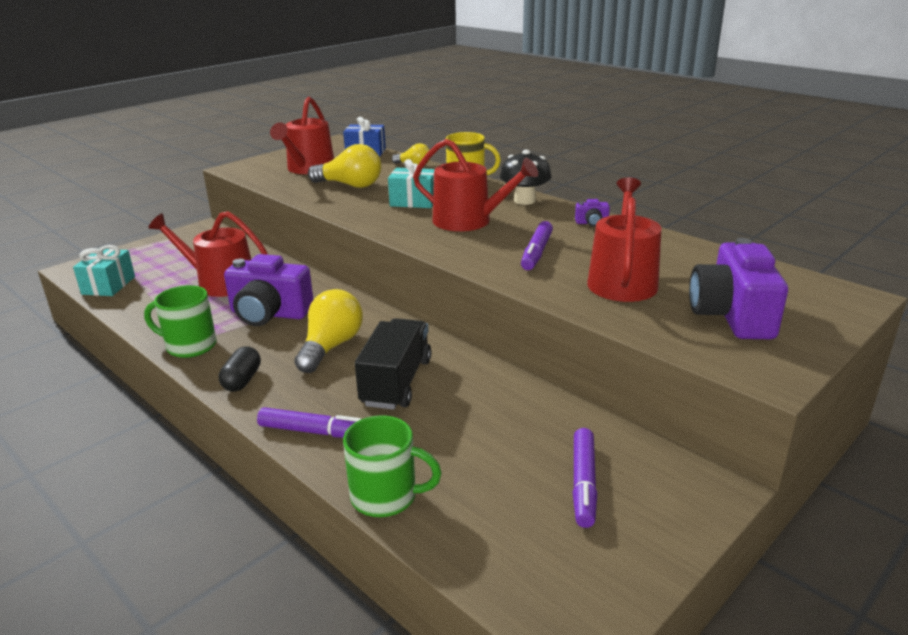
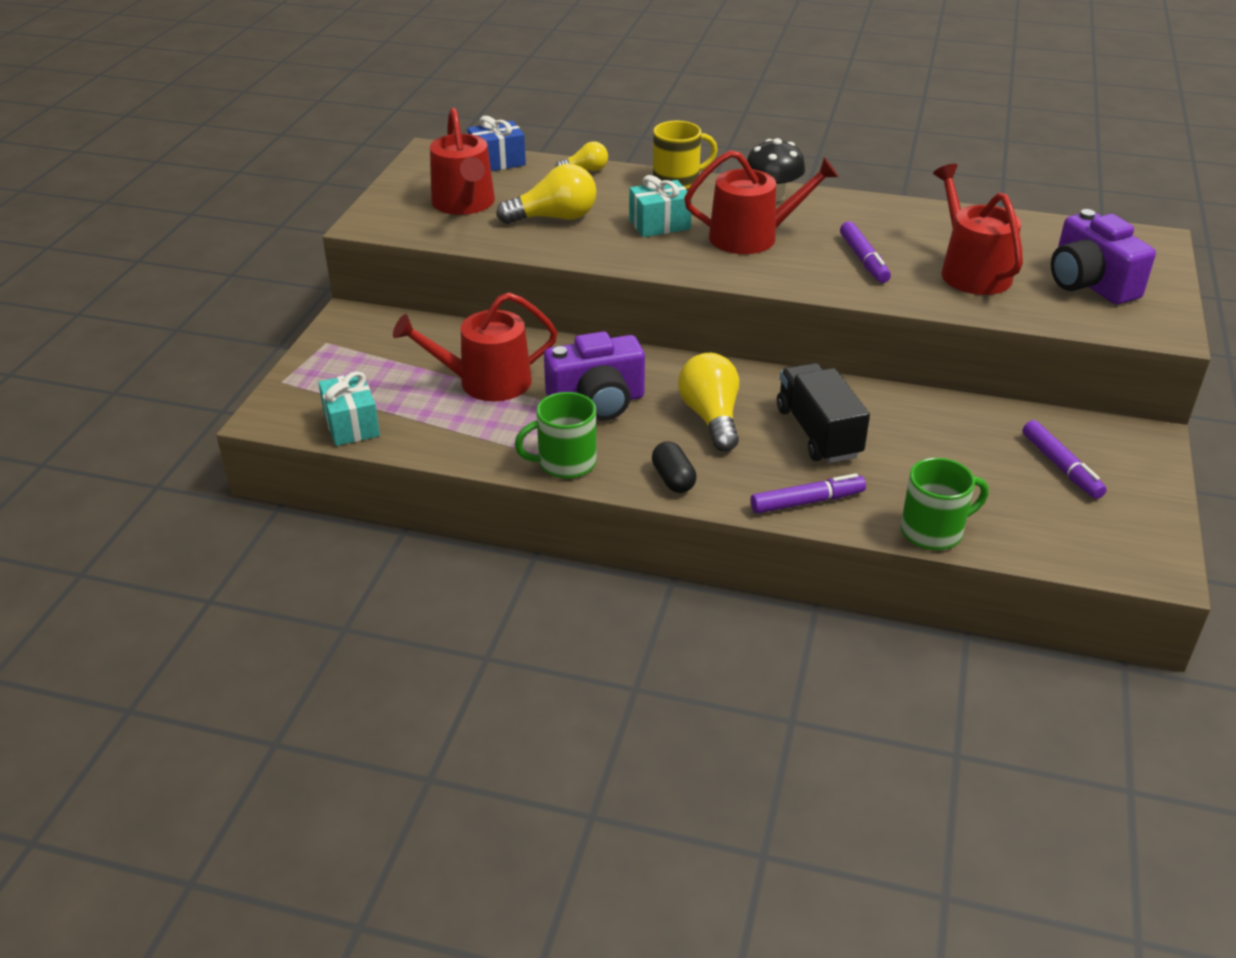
camera: 30 degrees left, 10 degrees up
purple camera [575,199,610,227] -> none

